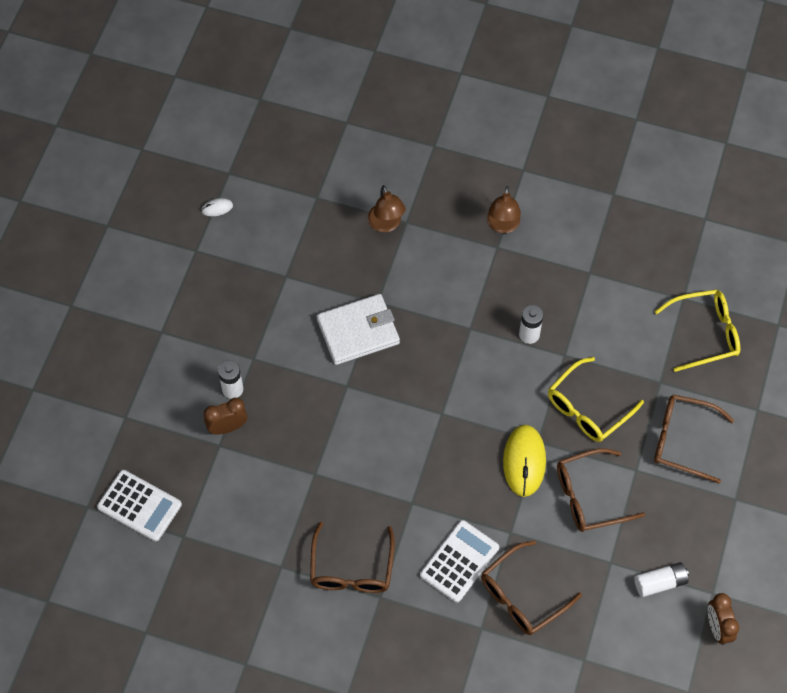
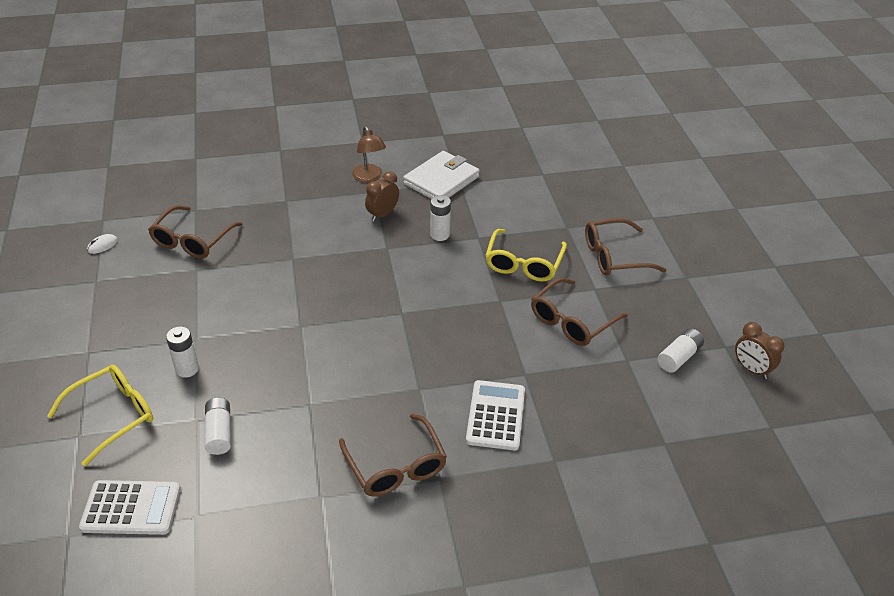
camera: 30 degrees left, 20 degrees down
brown clock [204,398,247,435] -> brown clock moved to [365,171,399,222]
white wallet [317,294,400,365] -> white wallet moved to [403,151,479,199]
brown lamp [368,185,406,232] -> none
brown glasses [481,540,582,635] -> brown glasses moved to [148,205,243,259]
yellow mouse [503,425,546,497] -> none
yellow glasses [654,290,740,372] -> yellow glasses moved to [47,365,153,466]
none -> white battery [205,398,231,455]

